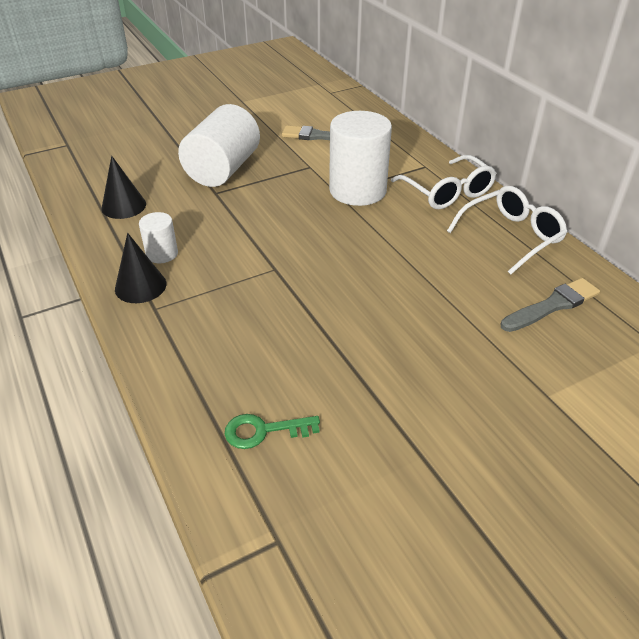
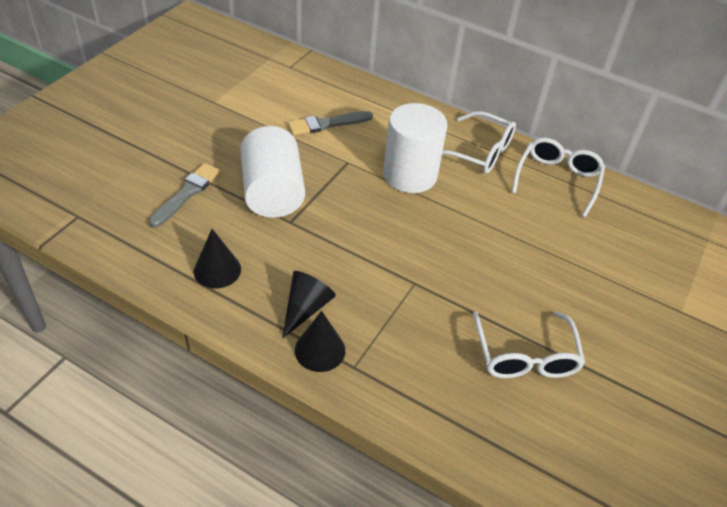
camera: 35 degrees left, 5 degrees up
white cylinder [139,212,178,263] -> black cone [282,271,336,339]
green key [225,414,320,449] -> none
grey brush [501,278,600,332] -> grey brush moved to [148,163,220,228]
none -> white glasses [473,311,585,378]

